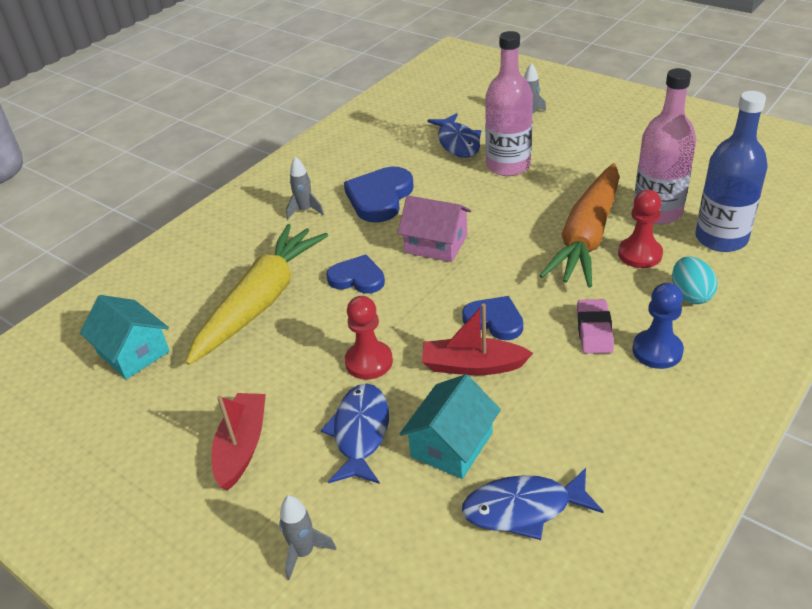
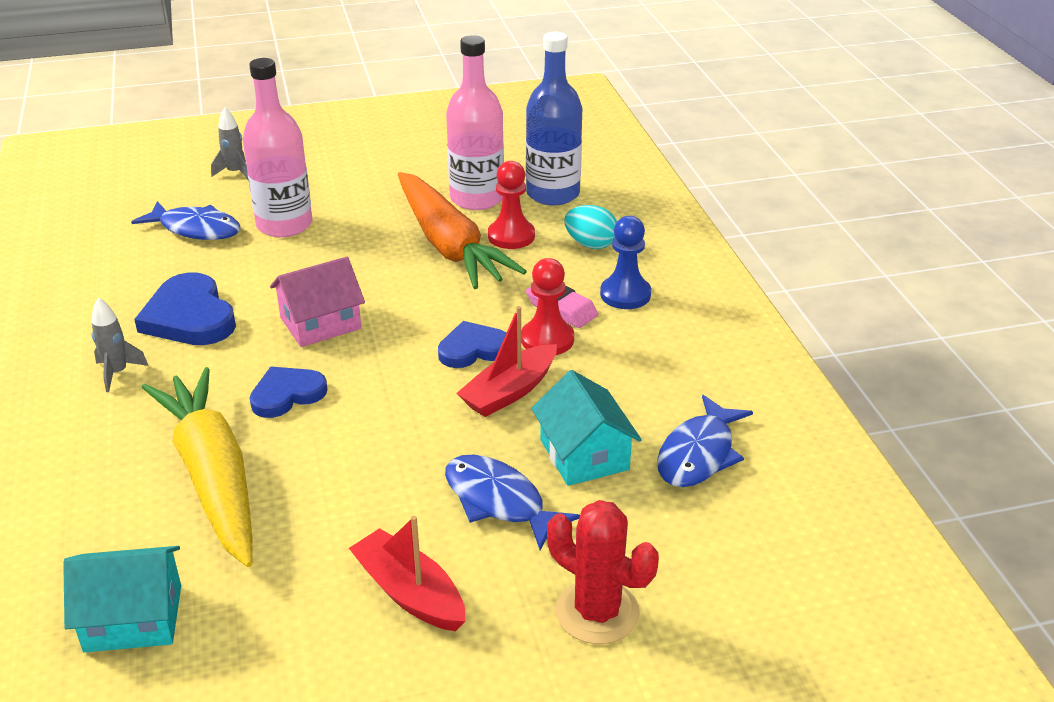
camera: 55 degrees left, 5 degrees down
grey rocket [279,495,336,580] -> red cactus [547,500,659,644]
red pawn [345,296,393,380] -> red pawn moved to [521,258,574,355]

